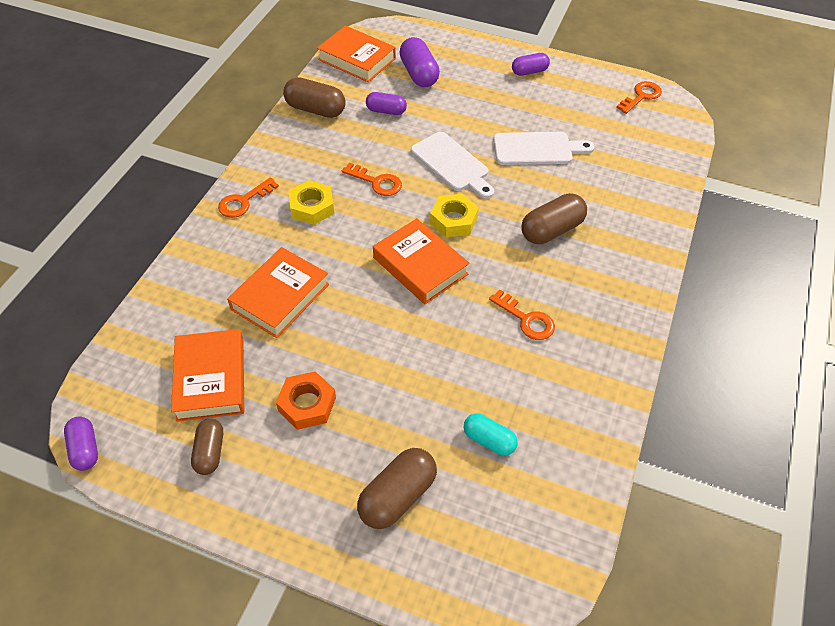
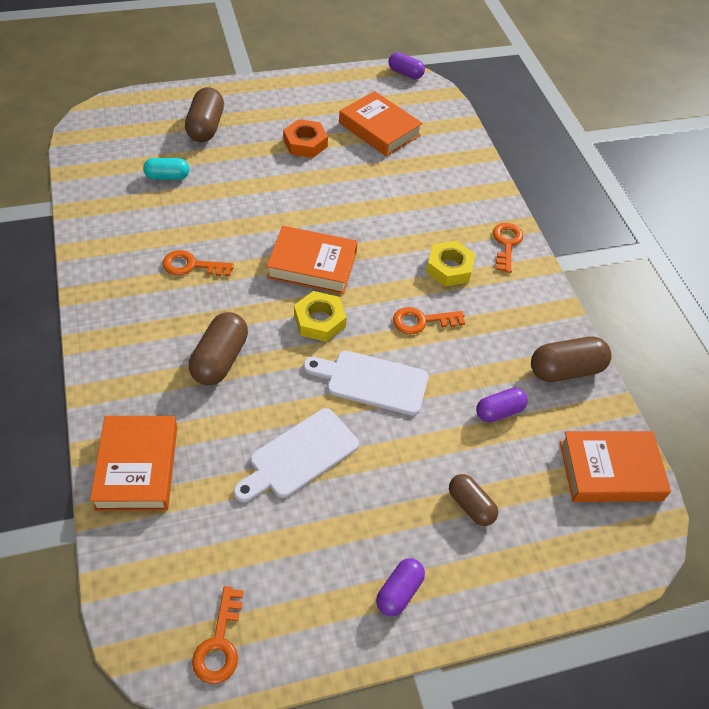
camera: 140 degrees right, 0 degrees up
brown capsule [191,419,223,475] -> brown capsule moved to [449,474,498,526]
orange book [227,247,329,338] -> orange book moved to [90,416,177,511]
purple capsule [399,37,440,87] -> none

